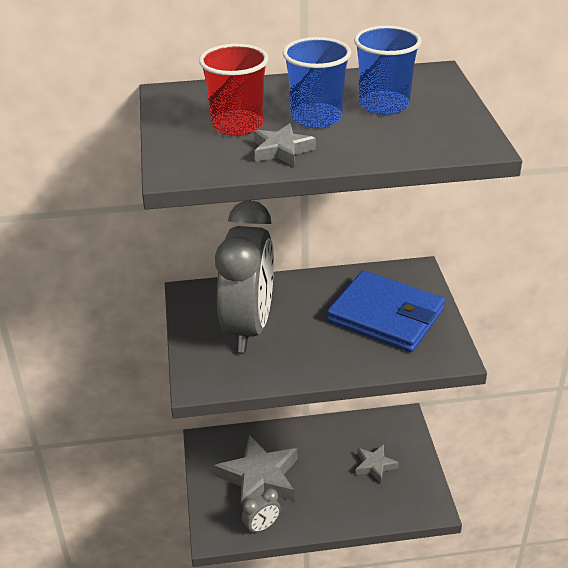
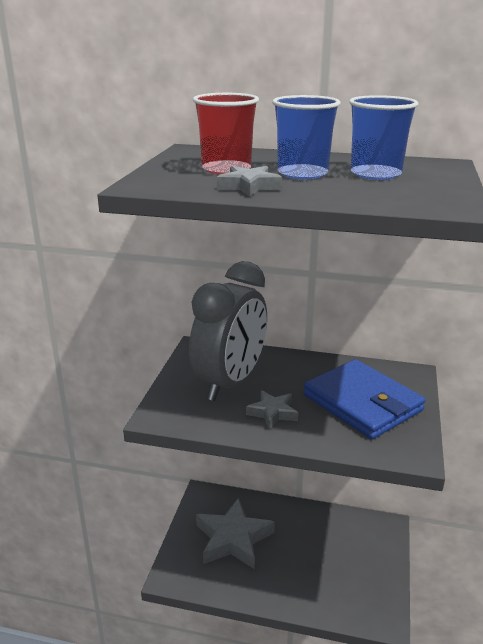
camera: 20 degrees right, 10 degrees down
grey clock [242,488,281,534] -> none
grey star [355,445,399,483] -> grey star moved to [246,390,298,429]

